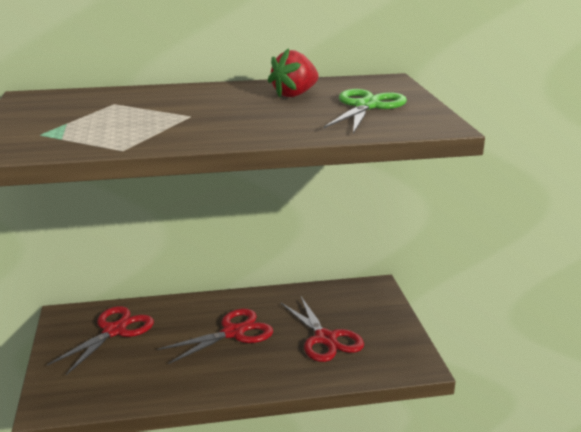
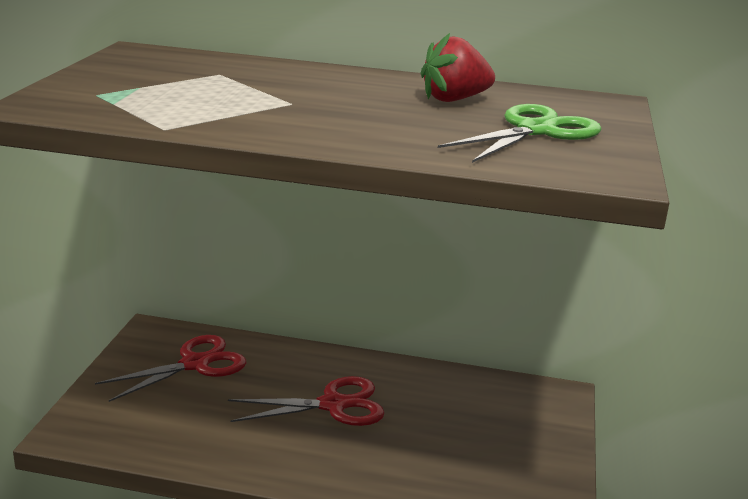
camera: 20 degrees right, 0 degrees up
red scissors [281,297,364,362] -> none

